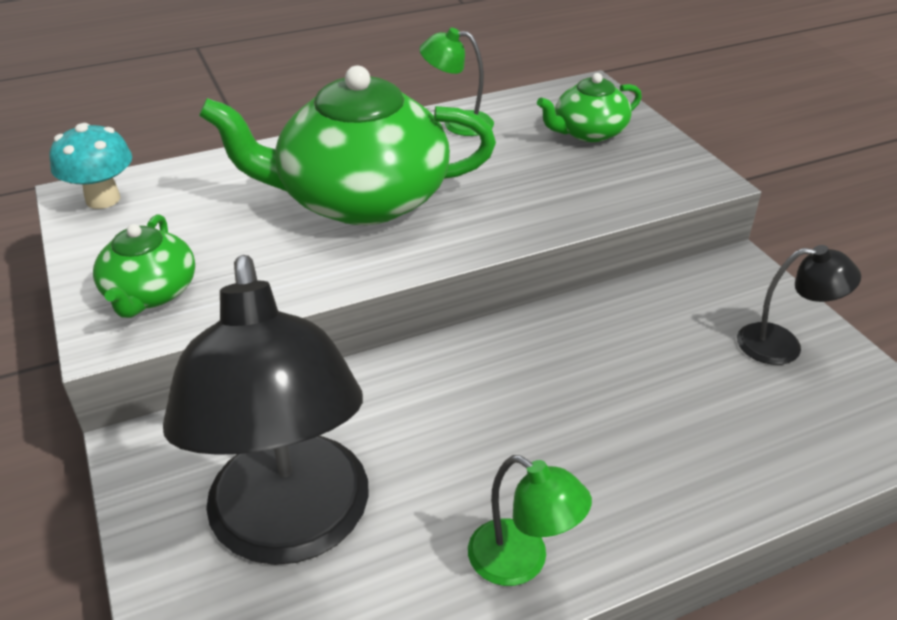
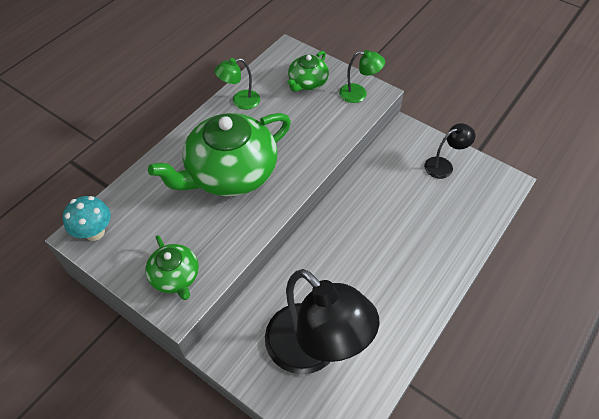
camera: 30 degrees left, 15 degrees up
green lamp [468,455,592,586] -> green lamp moved to [339,50,385,103]

